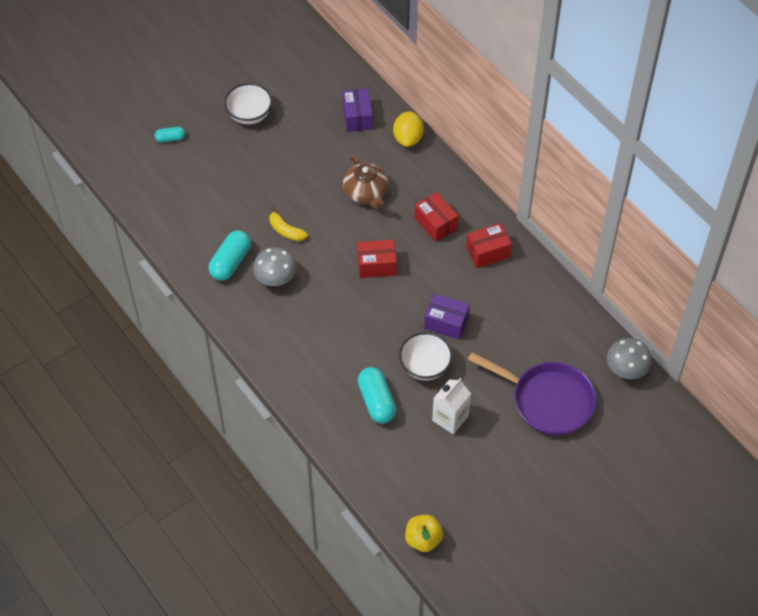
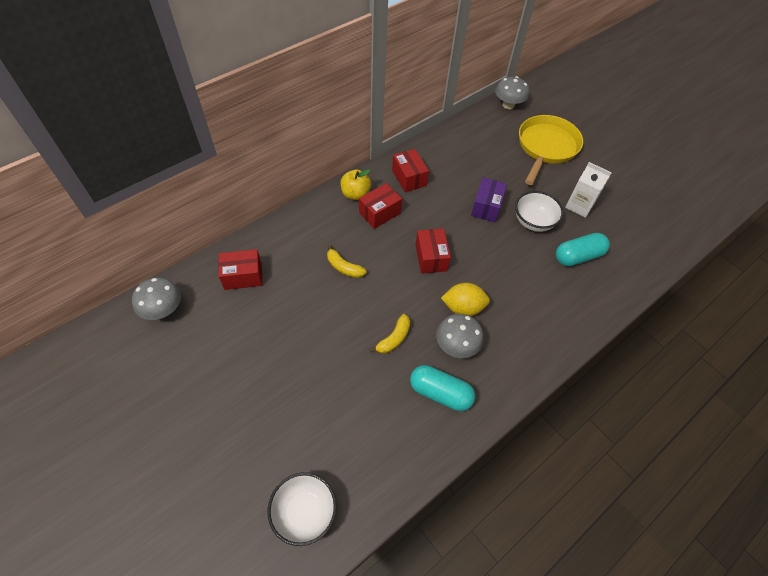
camera: 95 degrees left, 0 degrees up
turquoise capsule [155,127,185,142] -> none
white bowl [224,83,273,124] -> white bowl moved to [267,472,337,546]
purple box [342,88,372,132] -> red box [218,249,262,290]
brown teapot [343,154,388,209] -> yellow banana [327,245,366,278]
yellow lemon [393,111,424,147] -> yellow lemon moved to [441,283,490,316]
yellow apple [405,515,443,552] -> yellow apple moved to [341,169,371,200]
purple pan [468,352,596,436] -> yellow pan [519,115,583,185]
none -> grey mushroom [132,277,181,320]

